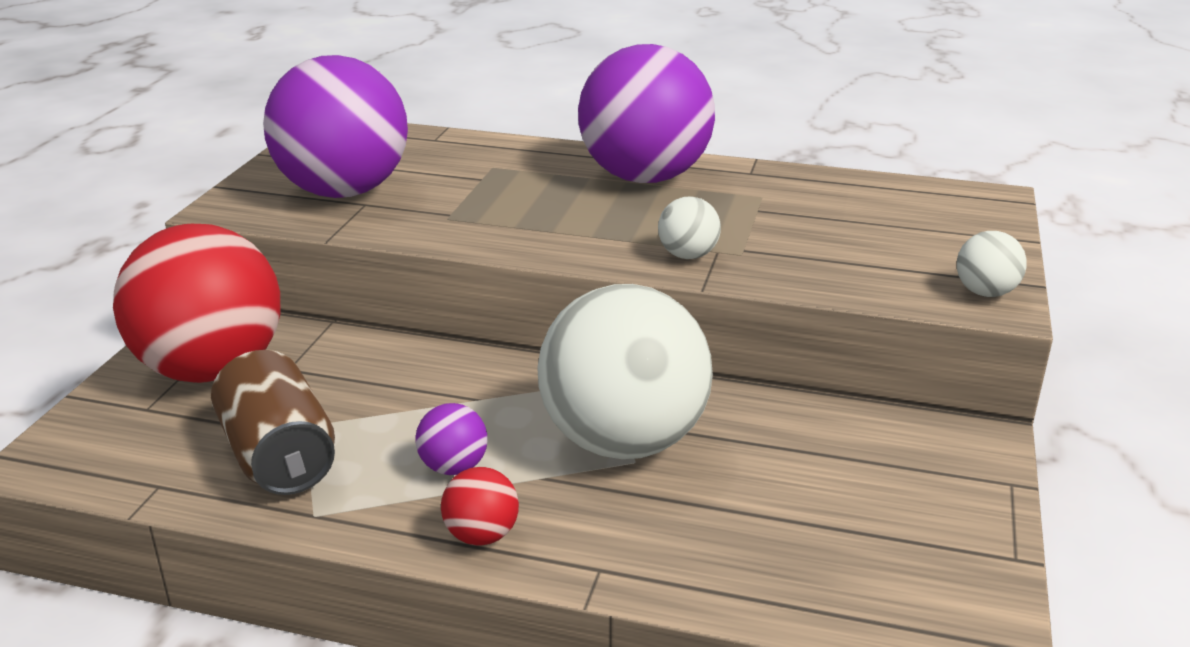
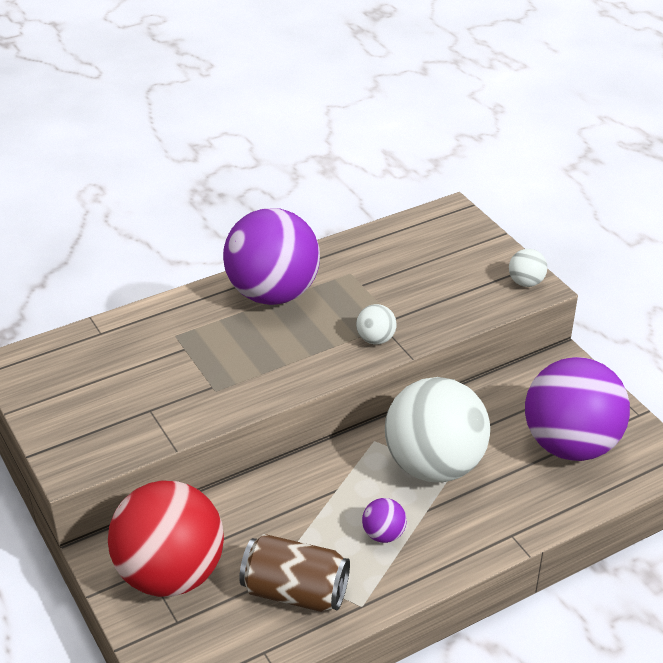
camera: 45 degrees left, 10 degrees up
purple ball [263,55,408,198] -> purple ball moved to [525,357,630,461]
red ball [441,467,519,546] -> none

